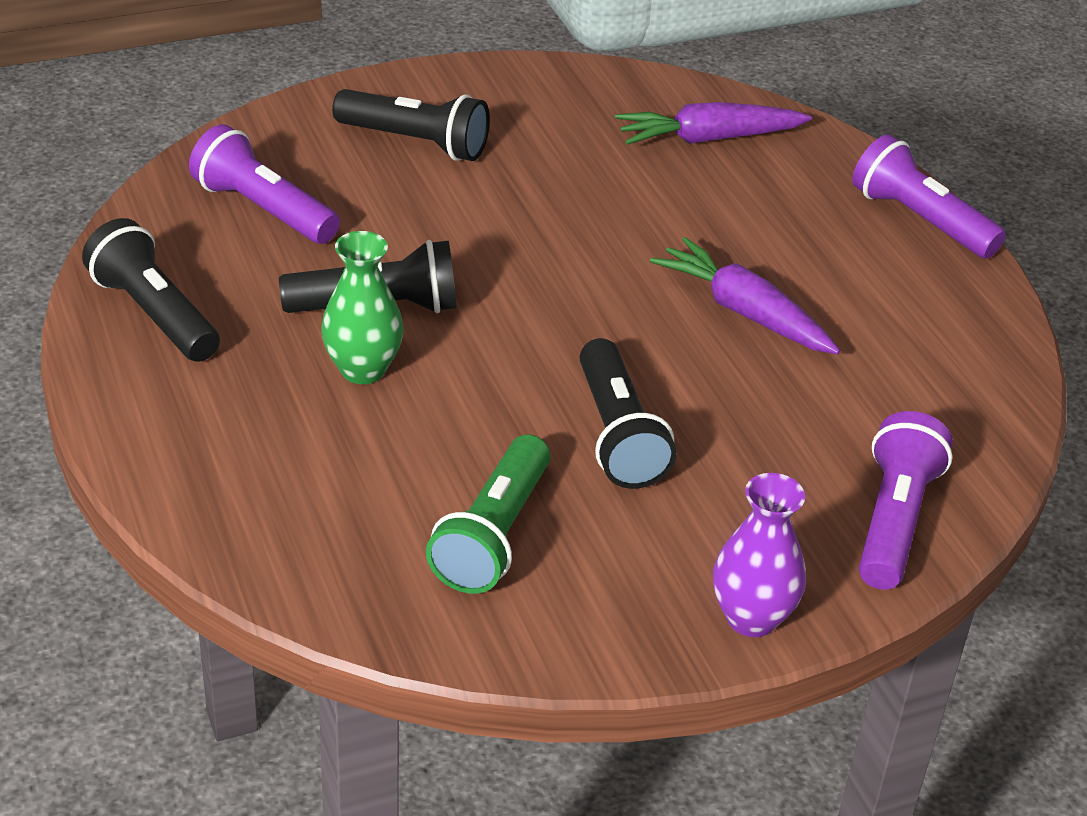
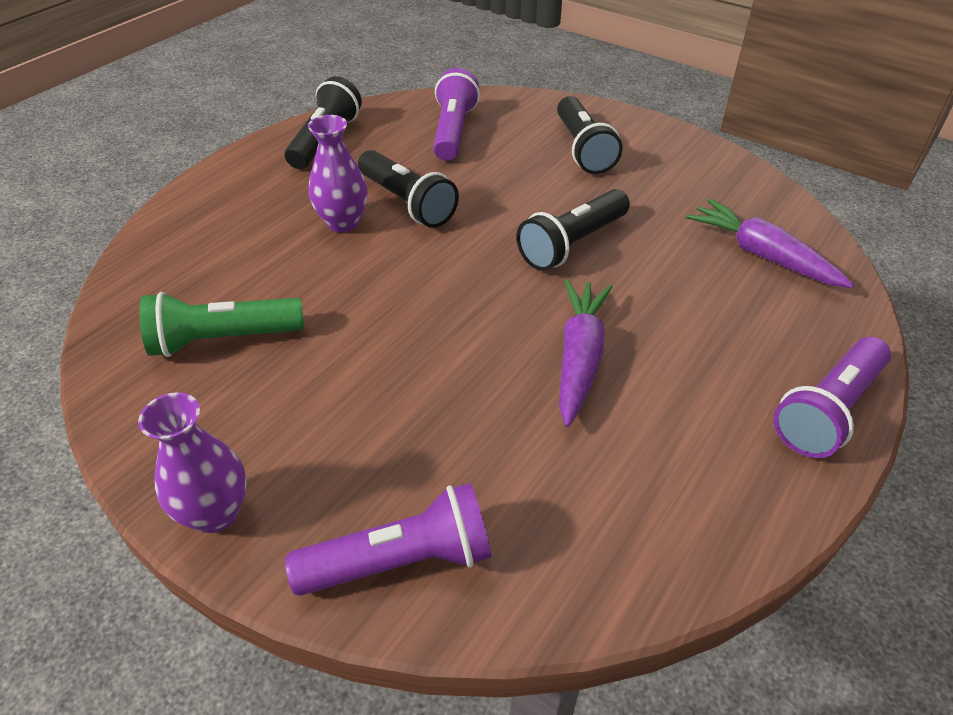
camera: 60 degrees right, 5 degrees up
green vase [321,231,403,384] -> purple vase [308,115,368,232]
black flashlight [580,338,677,489] -> black flashlight moved to [516,189,630,271]
purple flashlight [852,134,1006,258] -> purple flashlight turned 150 degrees counterclockwise [773,337,891,458]

